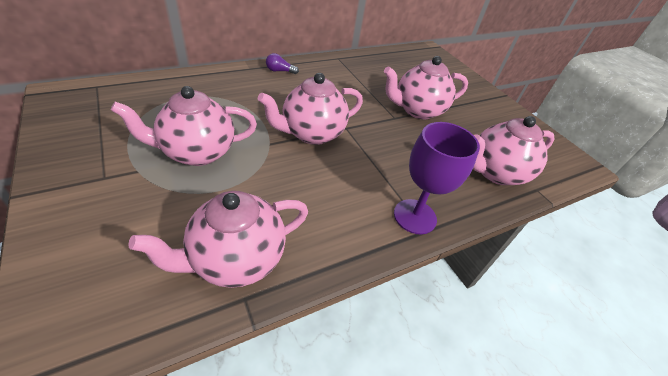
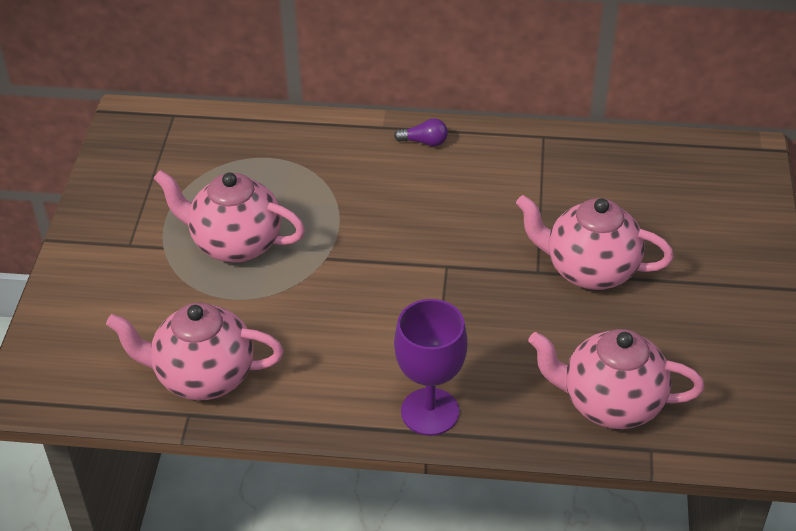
camera: 40 degrees right, 0 degrees up
pink teapot [258,73,363,145] -> none
purple light bulb [266,53,299,74] -> purple light bulb turned 150 degrees clockwise [394,118,448,147]

